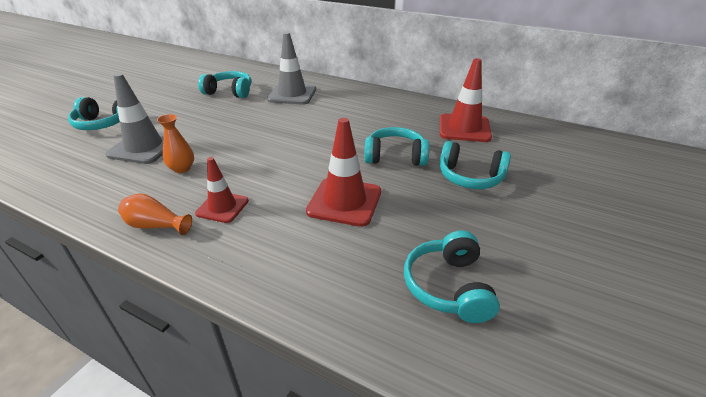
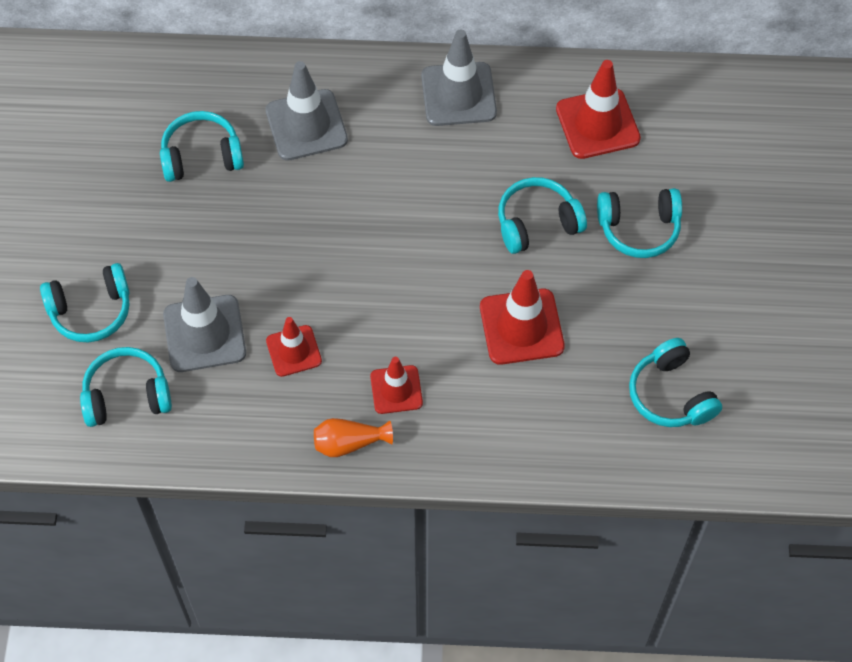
camera: 25 degrees left, 25 degrees up
orange vase [157,114,194,173] -> red traffic cone [266,317,322,377]
none -> turquoise headphones [80,347,172,427]
none -> grey traffic cone [421,29,497,126]

